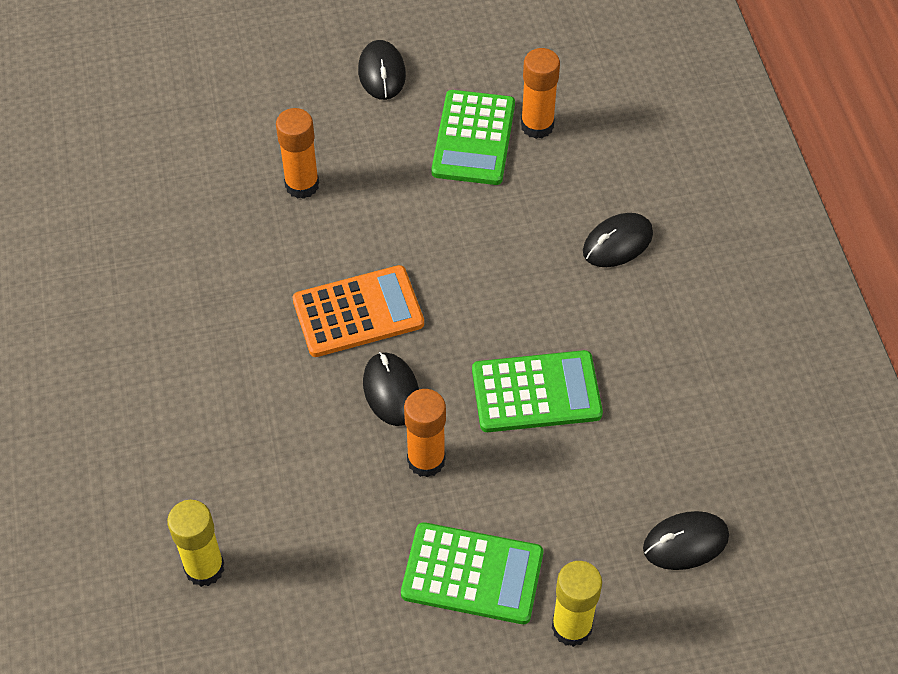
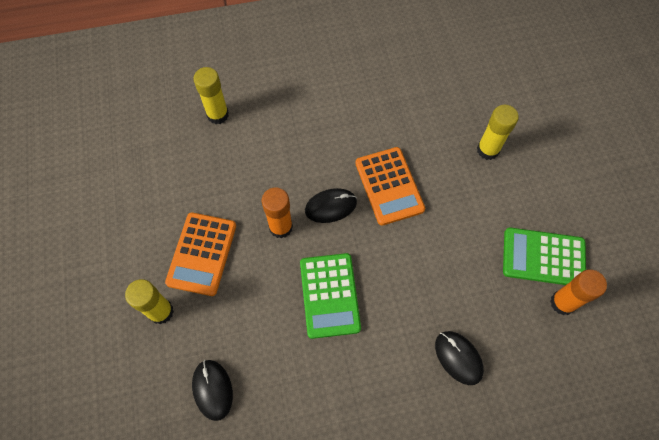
camera: 90 degrees right, 10 degrees up
orange glue stick [276,108,319,199] -> yellow glue stick [477,105,519,160]
black mouse [358,40,406,100] -> none
green calculator [401,522,543,624] -> orange calculator [165,213,236,296]

